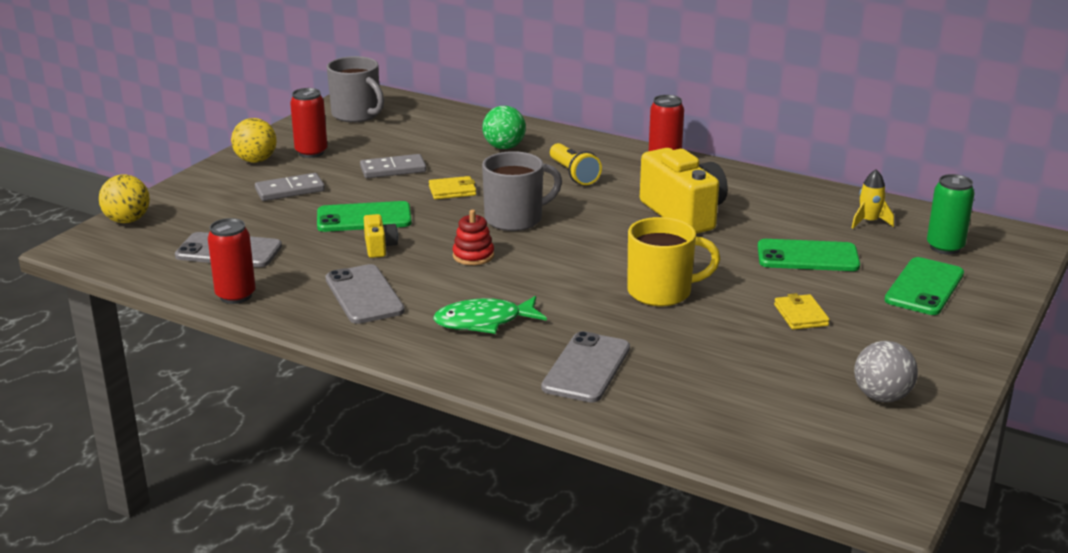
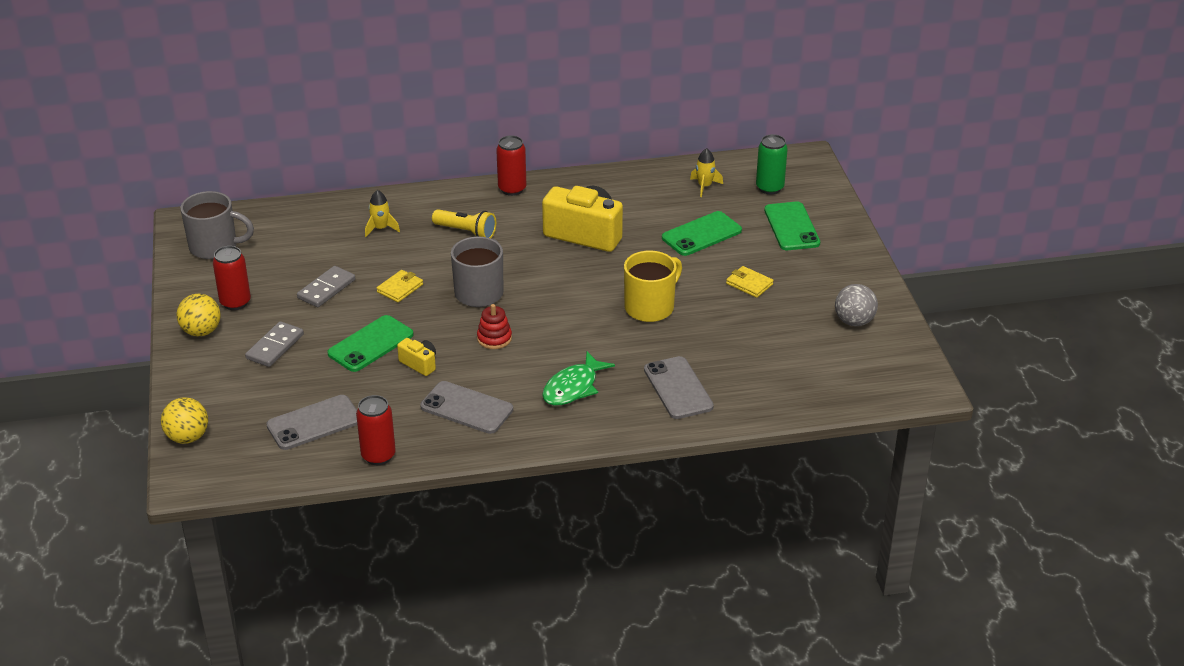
camera: 40 degrees left, 10 degrees up
green ball [482,106,526,149] -> yellow rocket [365,190,400,237]

